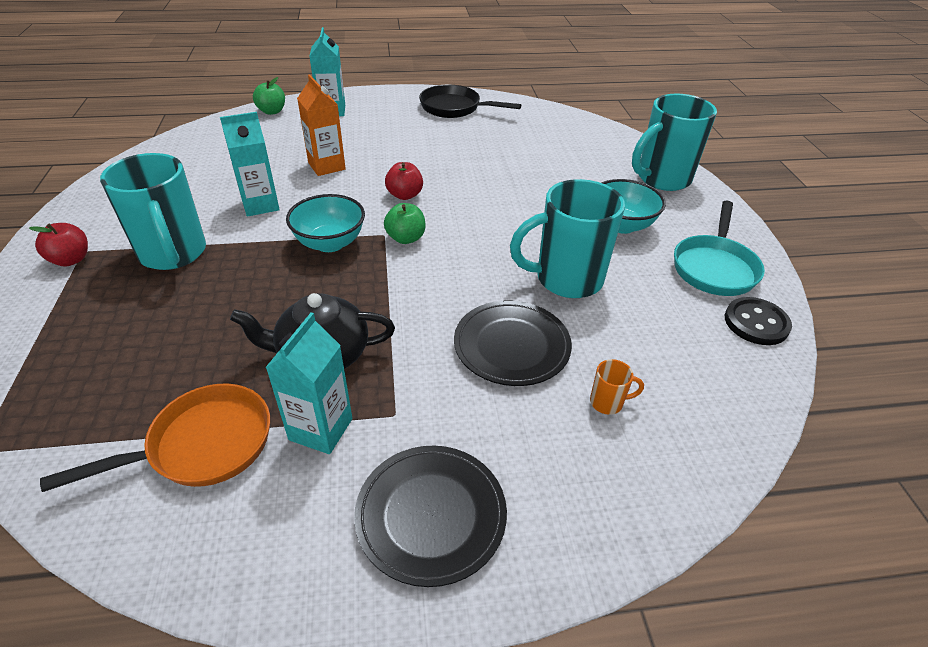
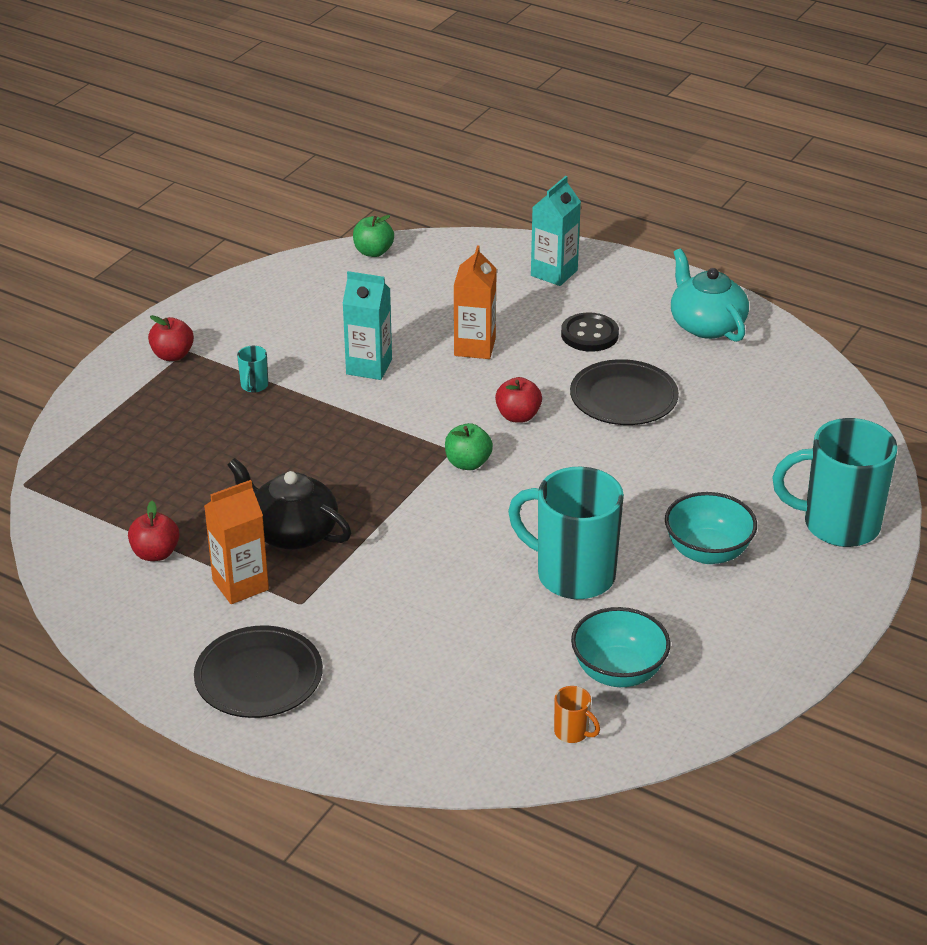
camera: 40 degrees right, 5 degrees down
orange pan [40,384,270,492] -> red apple [128,501,180,561]
turquoise mug [100,153,206,270] -> turquoise mug [237,346,268,393], size x0.40
green apple [253,77,285,115] -> green apple moved to [353,215,394,257]
turquoise carton [265,313,352,454] -> orange carton [204,480,269,604]
turquoise bowl [286,194,365,252] -> turquoise bowl moved to [571,607,671,687]
black pan [419,85,521,118] -> turquoise teapot [671,249,749,342]
black plate [454,301,572,386] -> black plate moved to [570,359,679,425]
orange mug [590,359,644,415] -> orange mug moved to [554,686,600,743]
turquoise pan [674,201,765,296] -> none
black button [725,297,792,345] -> black button moved to [561,312,619,352]

